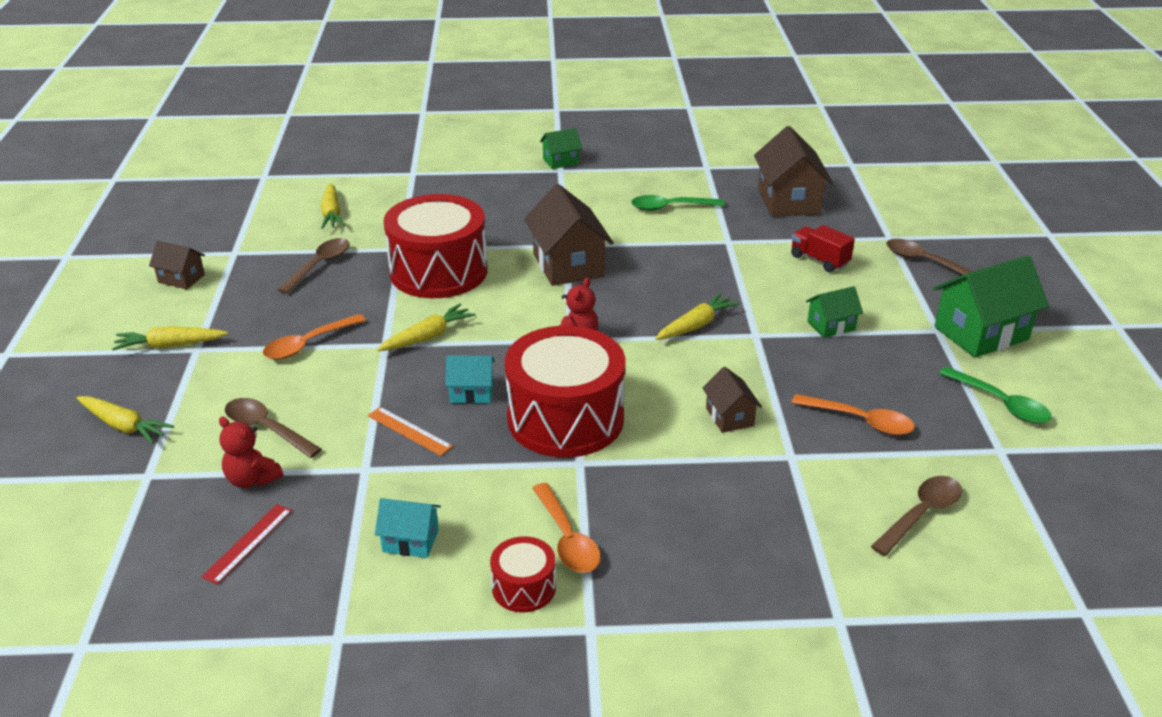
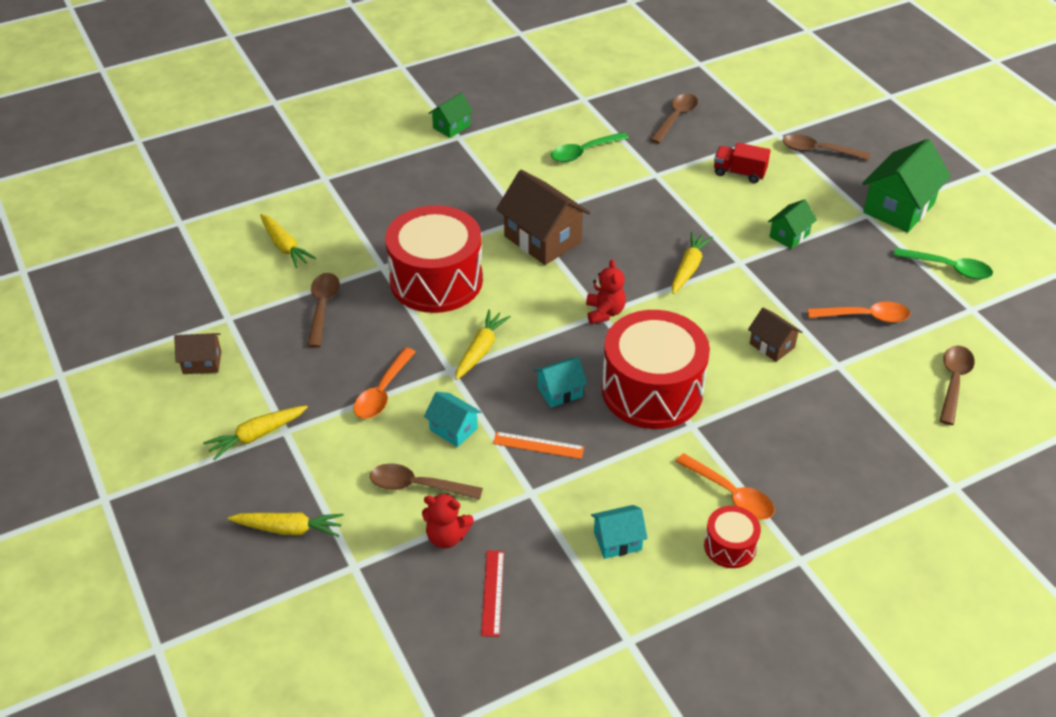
camera: 25 degrees left, 10 degrees up
brown house [754,126,833,217] -> brown spoon [650,94,698,144]
none -> turquoise house [424,392,481,447]

